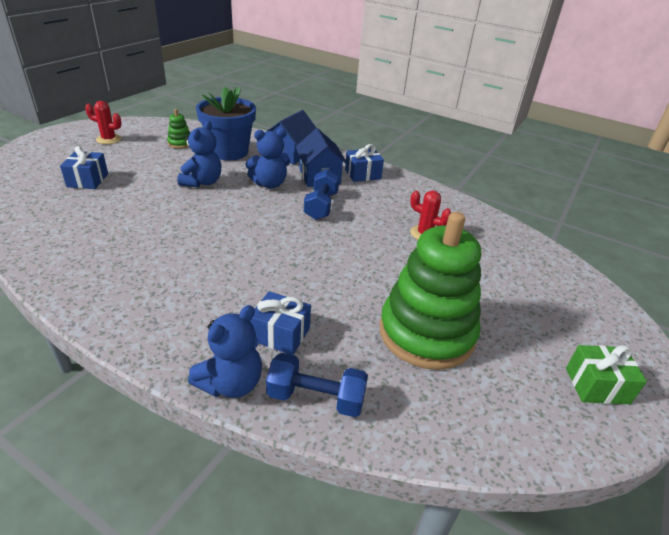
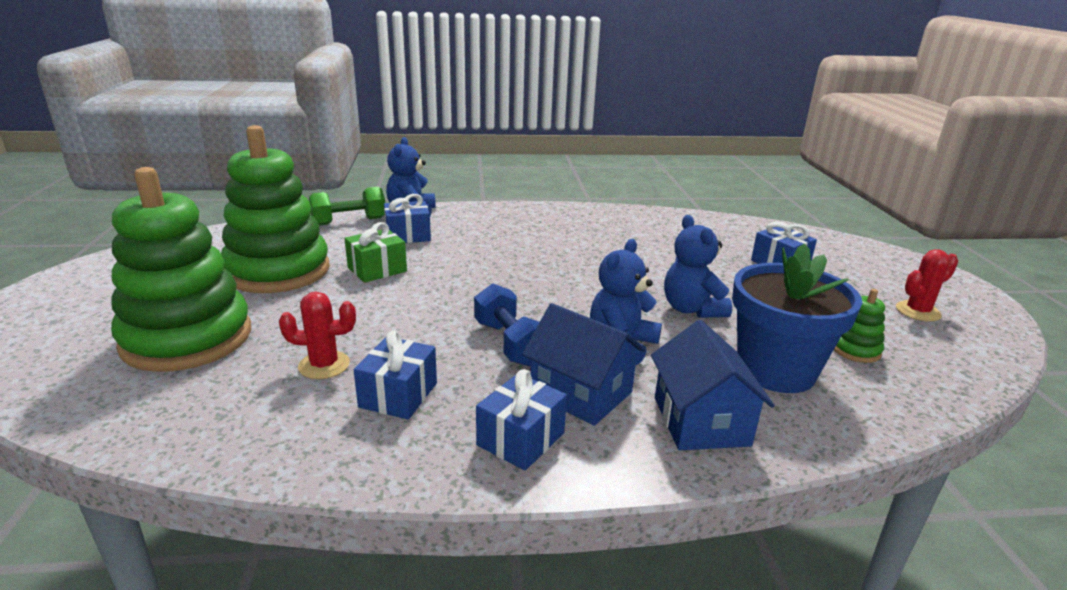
camera: 145 degrees right, 10 degrees down
blue dumbbell [266,353,368,417] -> green dumbbell [309,187,385,225]
green gift [566,345,647,404] -> green gift moved to [344,222,407,283]
none -> green stacking toy [111,167,251,372]
none -> blue gift [354,330,437,419]

